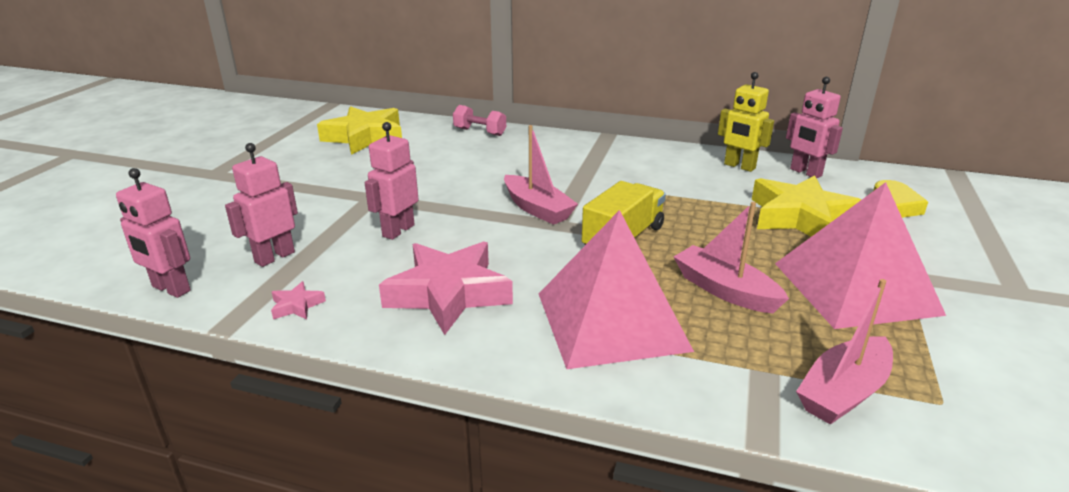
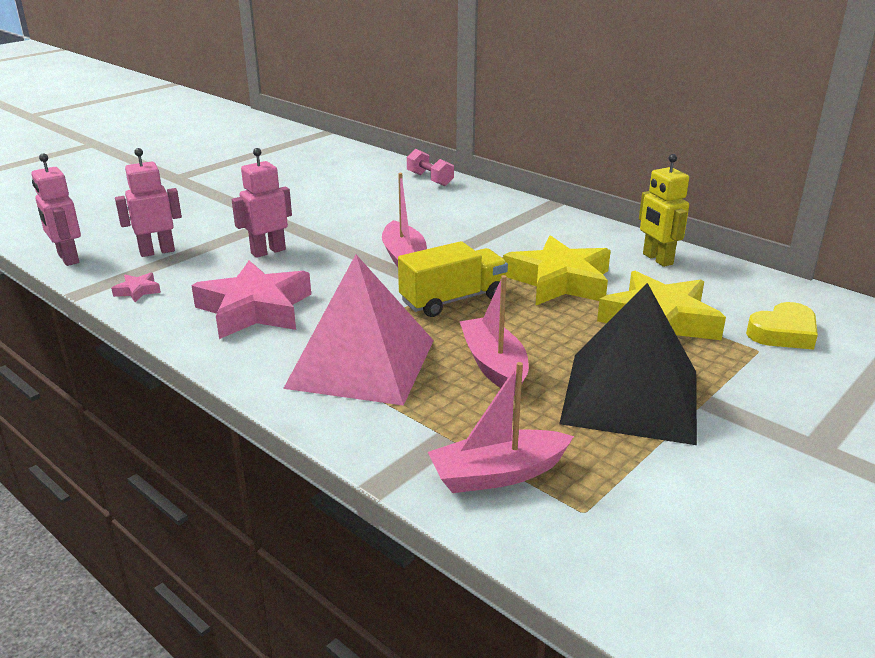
camera: 25 degrees right, 0 degrees up
yellow star [317,106,402,155] -> yellow star moved to [503,235,611,306]
pink pyramid [775,182,946,329] -> black pyramid [559,283,697,445]
pink robot [786,77,843,178] -> none

